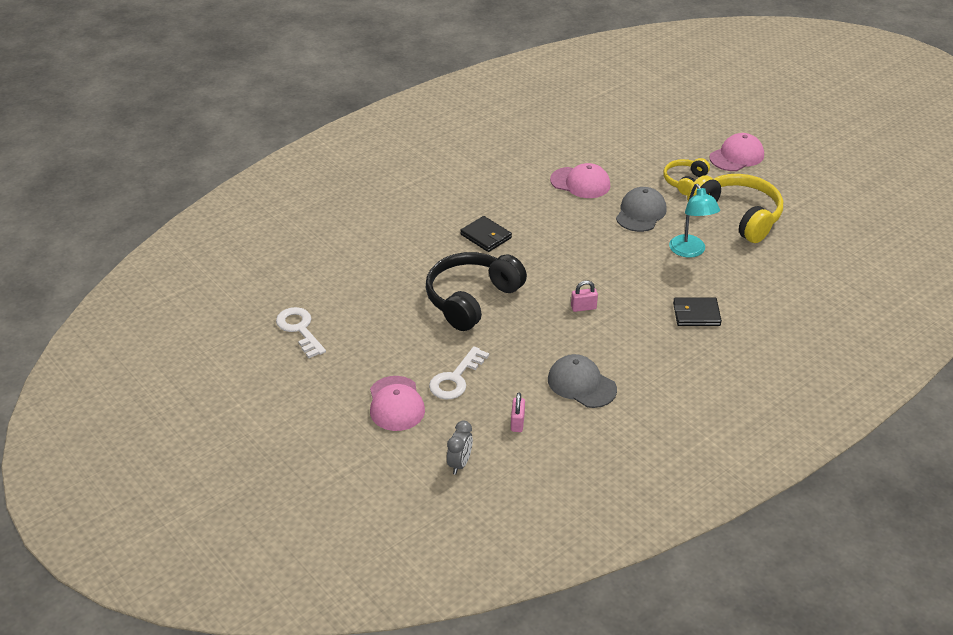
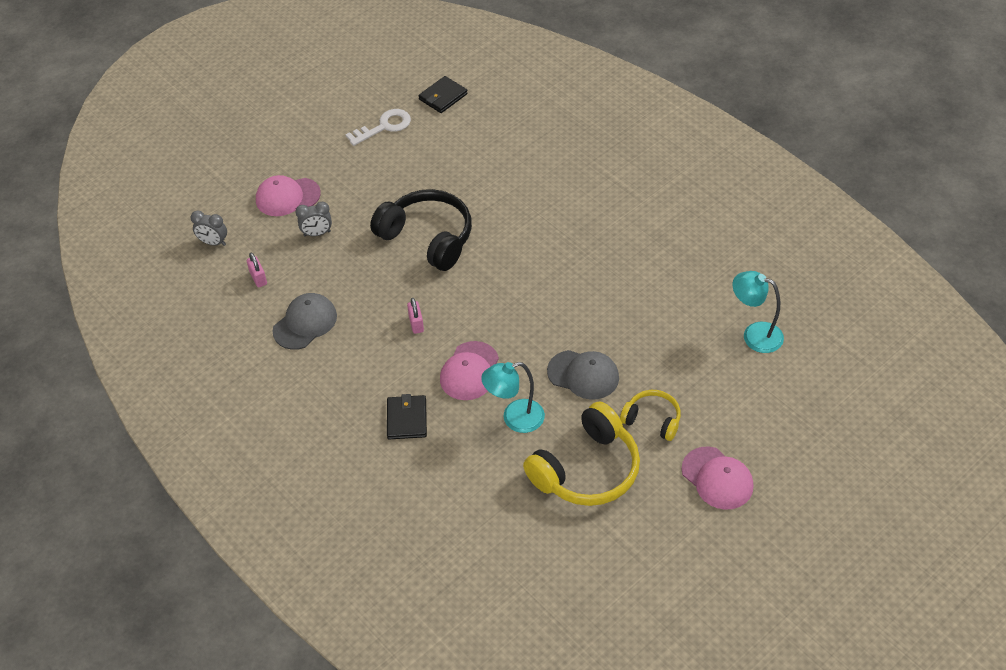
camera: 90 degrees right, 10 degrees up
white key [429,346,489,399] -> grey clock [295,202,332,236]
black wallet [460,216,512,252] -> black wallet moved to [418,76,468,113]
pink padlock [511,392,525,432] -> pink padlock turned 60 degrees clockwise [247,253,267,287]
pink cap [550,163,610,198] -> pink cap moved to [440,341,499,400]
none -> turquoise lamp [732,271,784,353]

